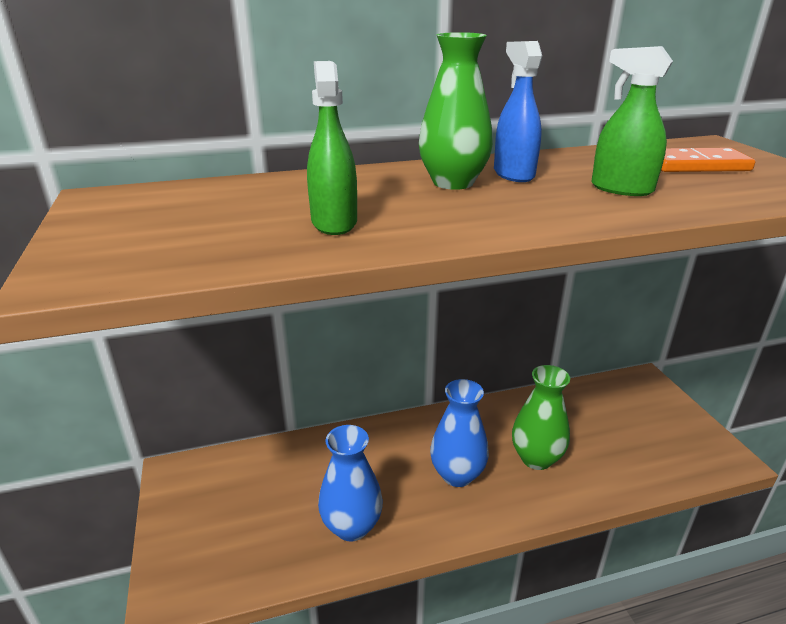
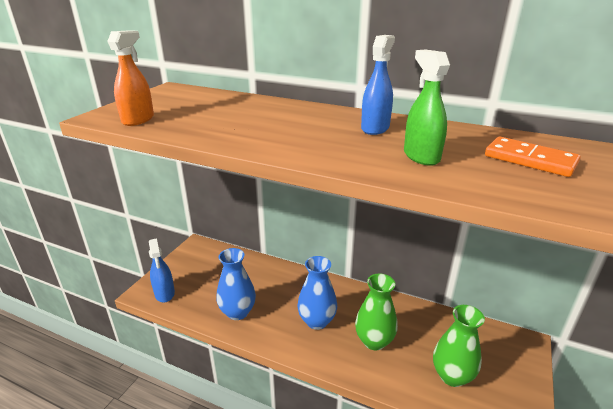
camera: 40 degrees right, 0 degrees up
green spray bottle [307,61,357,235] -> none
green vase [419,32,493,190] -> green vase moved to [433,305,485,387]
none -> orange spray bottle [107,30,154,126]
none -> blue spray bottle [149,238,175,303]

